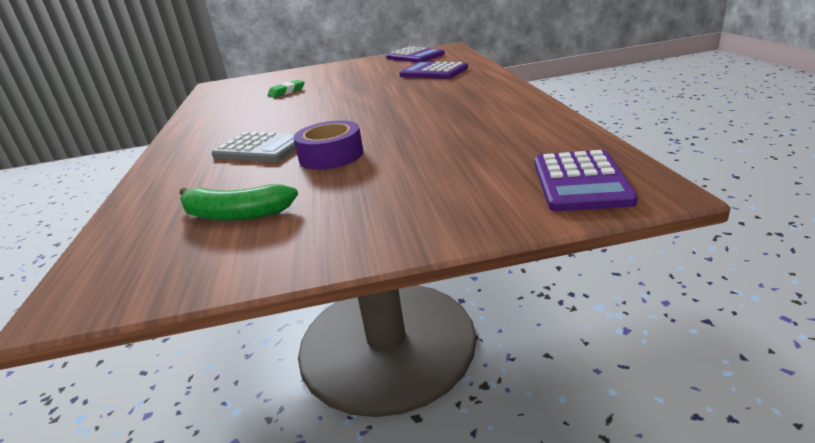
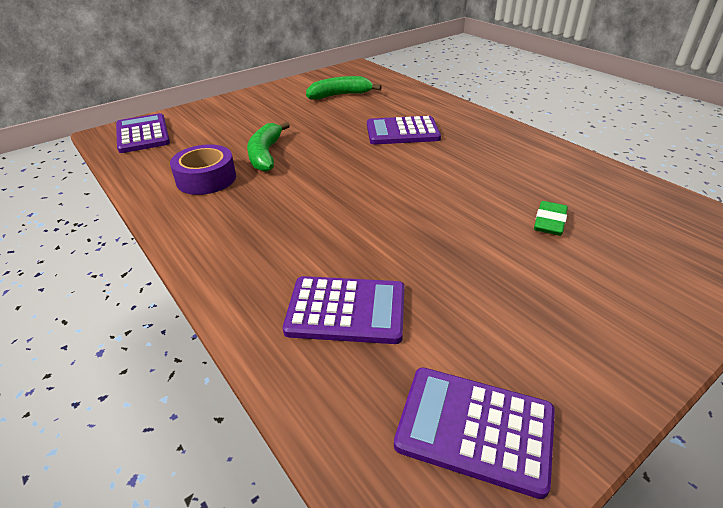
camera: 150 degrees right, 10 degrees up
grey calculator [211,132,296,162] -> purple calculator [367,116,441,144]
purple tape [293,120,363,170] -> purple tape moved to [170,144,236,195]
none -> green banana [247,122,290,172]

